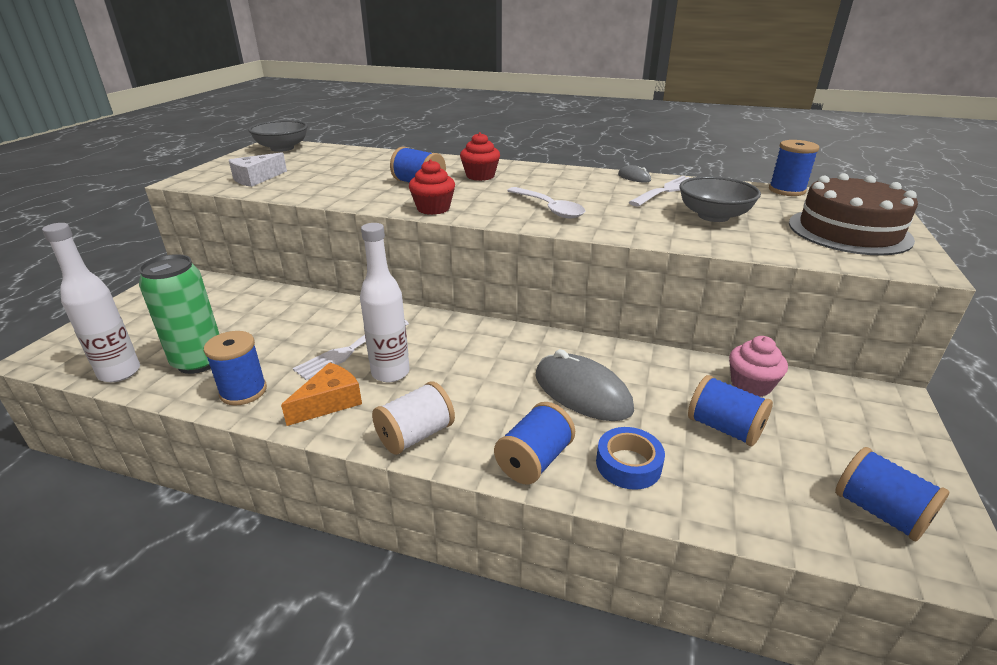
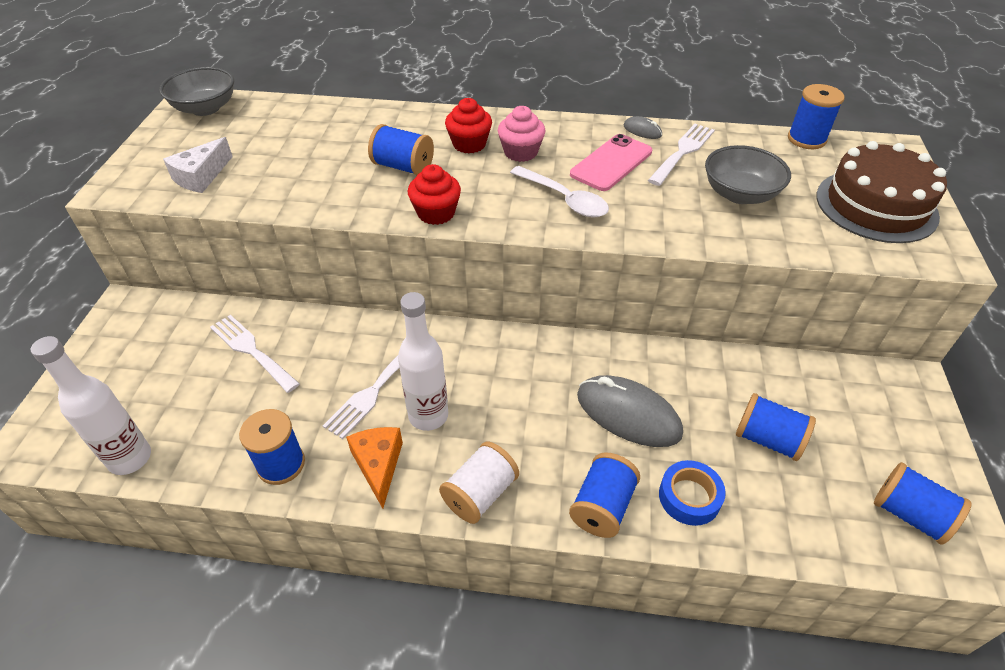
camera: 10 degrees left, 15 degrees up
green can [139,254,219,374] -> none
orange cheese [281,362,362,426] -> orange cheese turned 45 degrees counterclockwise [346,427,403,509]
pink cupcake [729,336,788,397] -> pink cupcake moved to [498,106,545,162]
none -> white fork [210,315,300,393]
none -> pink phone [570,134,652,191]

